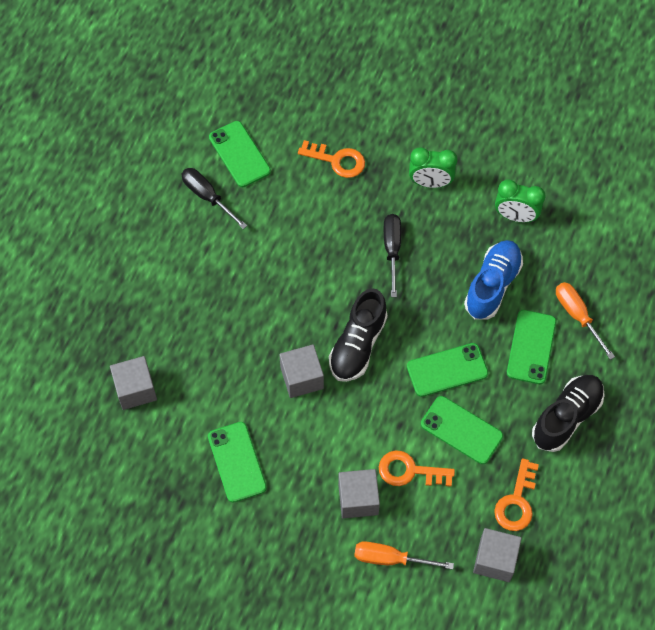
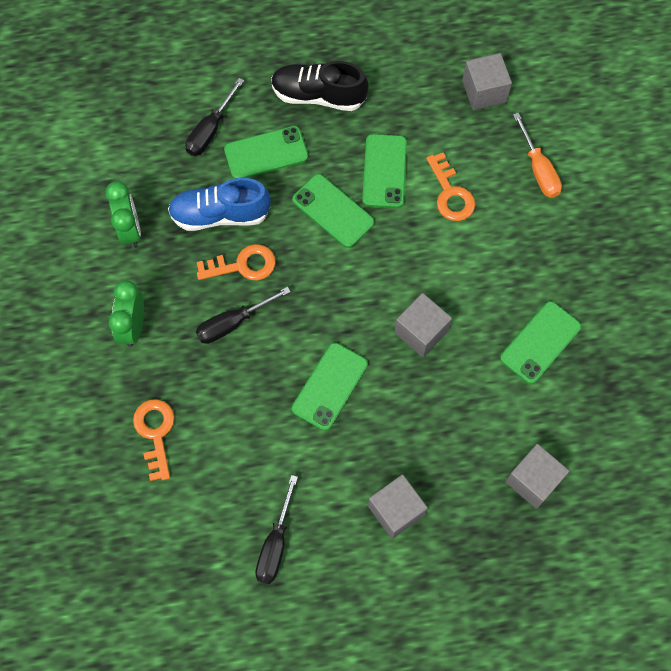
camera: 120 degrees left, 5 degrees up
green phone [209,121,271,187] -> green phone moved to [292,343,368,431]
black shoe [329,288,388,382] -> none
grey cube [338,469,380,518] -> grey cube moved to [368,474,428,539]
green clock [409,147,458,188] -> green clock turned 150 degrees counterclockwise [109,280,144,347]
orange key [494,458,539,531] -> orange key moved to [197,244,276,280]
orange screwdriver [556,282,615,360] -> black screwdriver [185,78,244,156]

